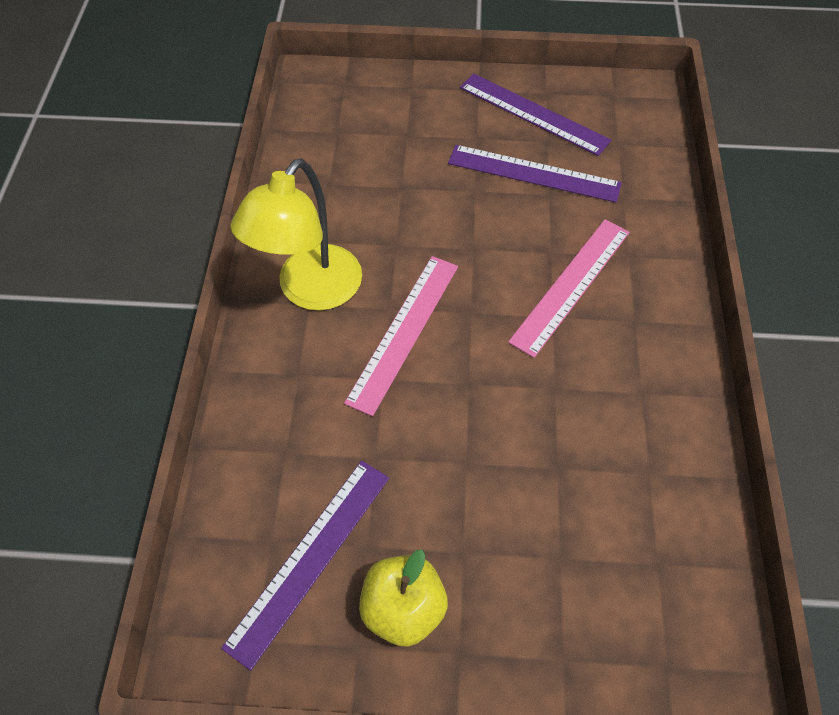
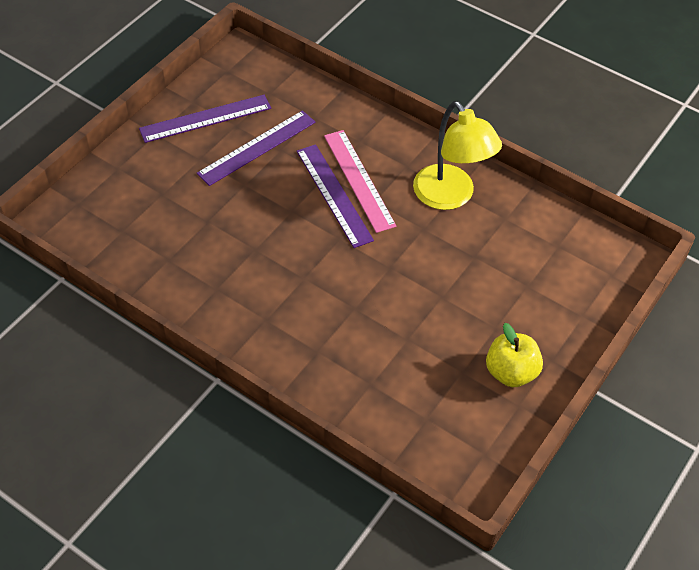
camera: 60 degrees left, 5 degrees down
purple ruler [221,461,389,671] -> purple ruler moved to [297,144,374,248]
yellow lamp [231,159,362,311] -> yellow lamp moved to [413,101,502,210]
pink ruler [344,256,458,416] -> none

